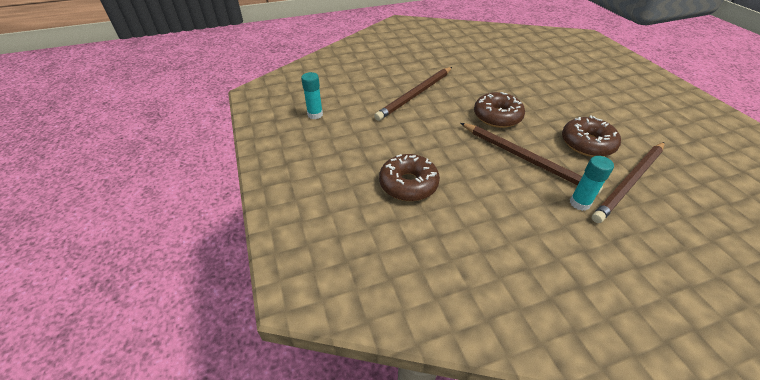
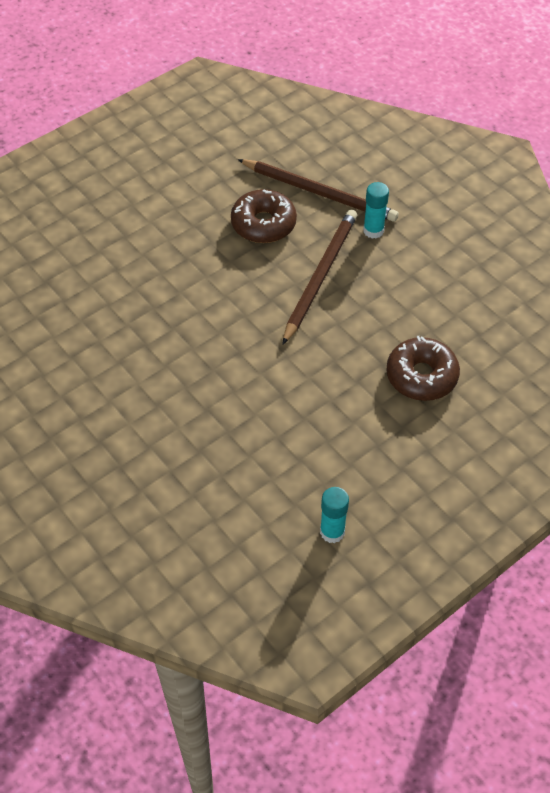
camera: 110 degrees left, 10 degrees up
brown pencil [374,67,452,121] -> none
brown donut [474,92,525,128] -> none

